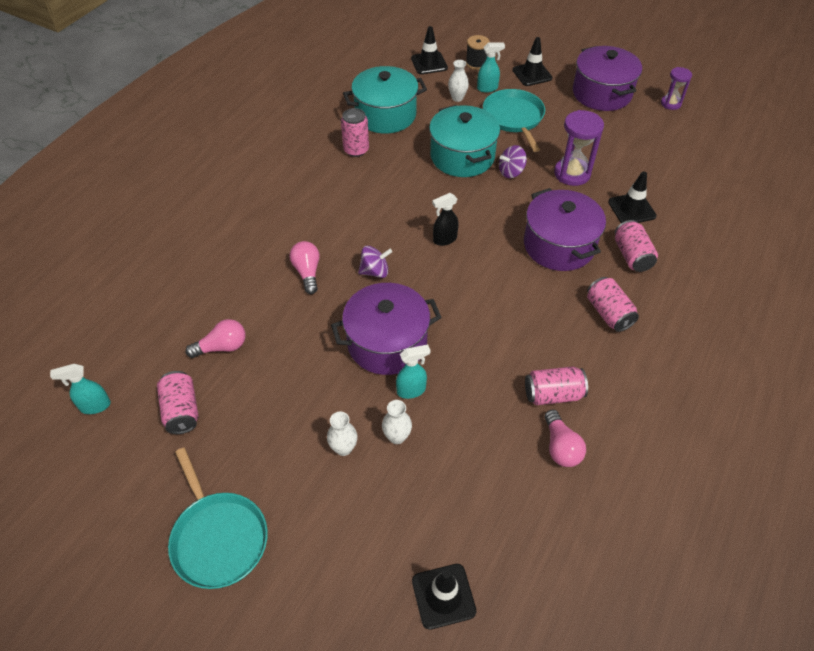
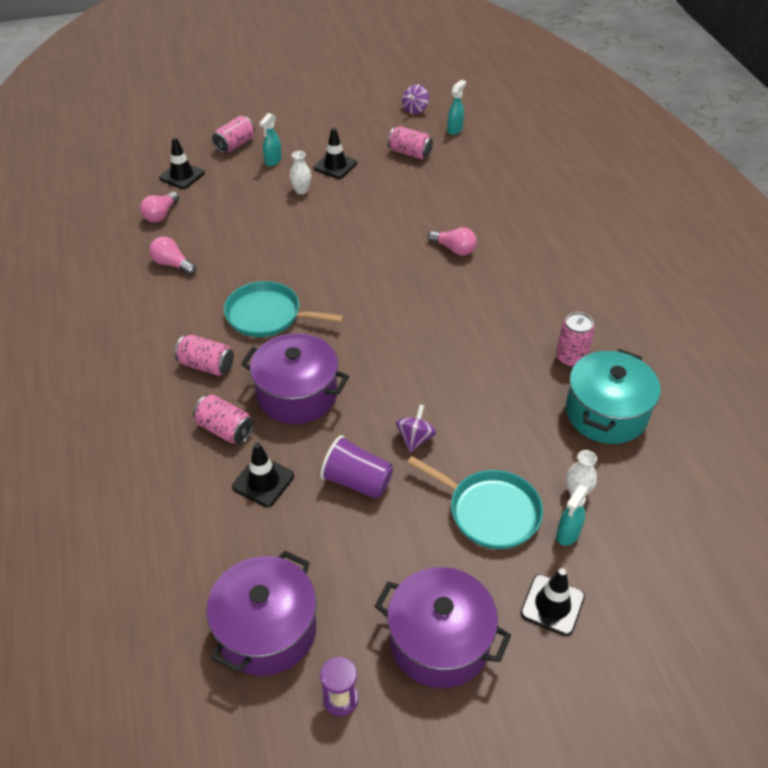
camera: 135 degrees right, 5 degrees down
turquoise pan [168,448,268,589] -> turquoise pan moved to [224,281,344,337]
pink light bulb [185,319,245,358] -> pink light bulb moved to [140,192,179,223]
purple pot [331,283,442,375] -> purple pot moved to [206,551,317,676]
purple spinning top [358,246,392,278] -> purple spinning top moved to [402,84,429,114]
white vase [382,400,412,444] -> none
turquoise spray bottle [396,345,430,399] -> turquoise spray bottle moved to [259,113,282,166]
black traffic cone [411,26,448,74] -> black traffic cone moved to [313,127,357,179]
turquoise pot [429,105,500,177] -> none
black spray bottle [432,193,458,246] -> none
black spool [466,35,490,70] -> none
pink can [525,366,588,405] -> pink can moved to [212,116,255,153]
purple hourglass [554,110,604,186] -> purple cup [320,435,393,499]

